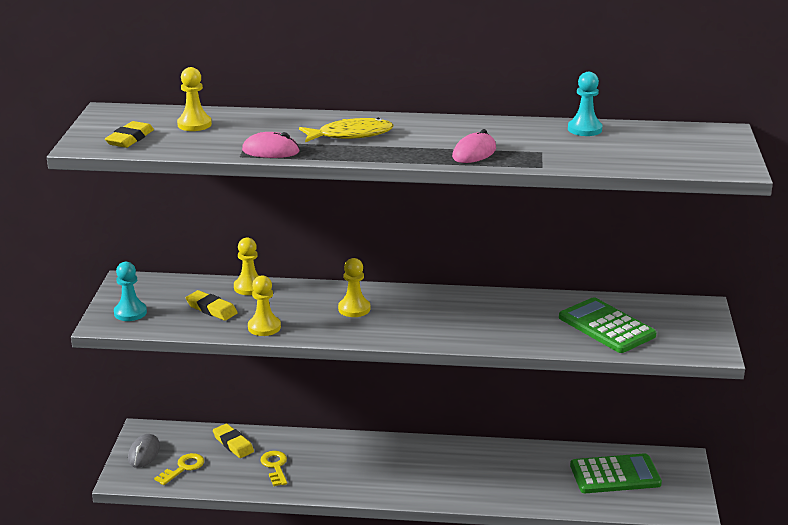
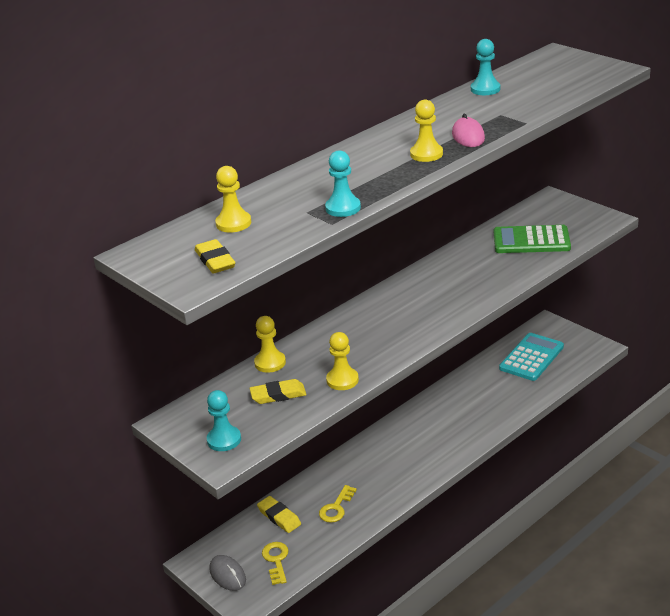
camera: 45 degrees left, 5 degrees up
yellow eraser [213,424,254,458] -> yellow eraser turned 45 degrees clockwise [257,496,301,533]
pink mouse [242,132,300,158] -> turquoise pawn [325,150,361,217]
yellow key [260,451,287,486] -> yellow key turned 90 degrees counterclockwise [319,485,357,523]
yellow fish [299,118,393,142] -> none
yellow pawn [338,258,370,317] -> yellow pawn moved to [410,100,443,162]
green calculator [570,453,662,493] -> turquoise calculator [499,333,564,381]

